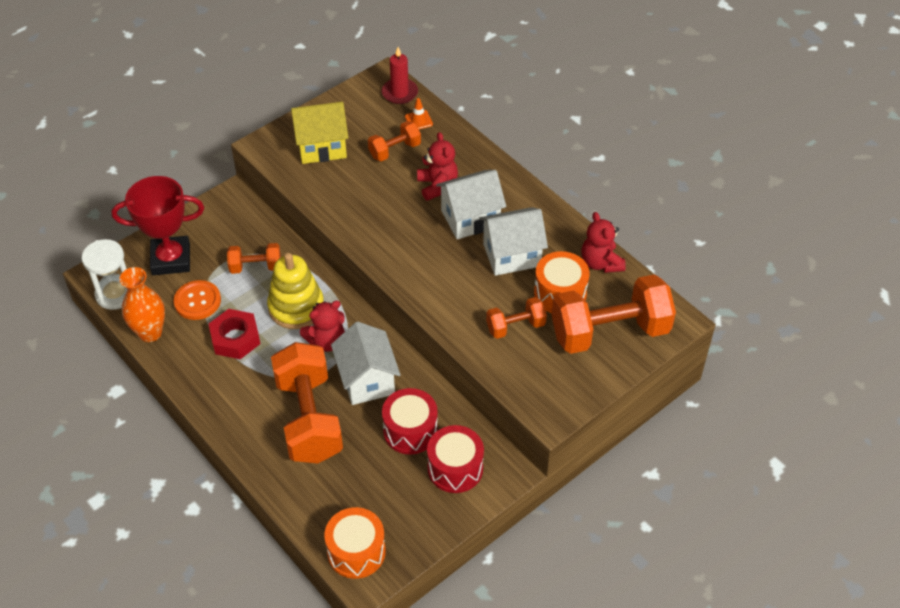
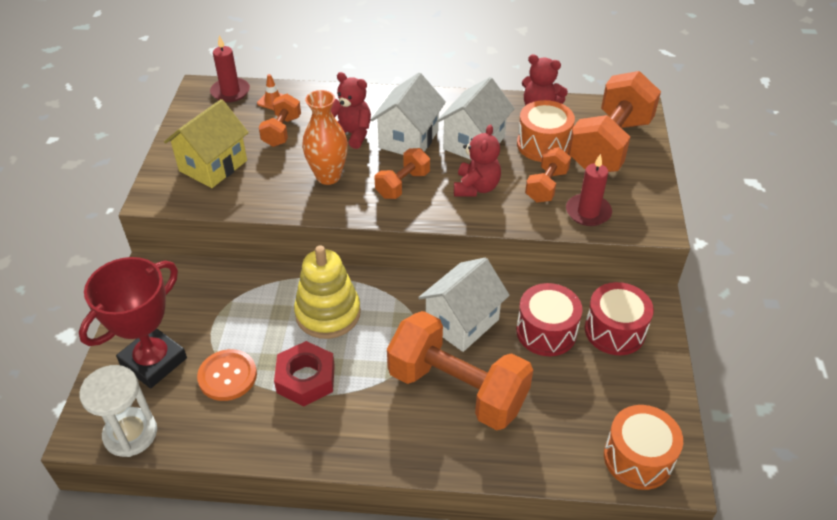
camera: 45 degrees left, 5 degrees down
orange vase [120,267,165,342] -> orange vase moved to [302,90,348,185]
orange dumbbell [227,243,281,274] -> orange dumbbell moved to [375,148,430,199]
red teddy bear [300,301,345,352] -> red teddy bear moved to [454,125,501,197]
white house [331,322,401,405] -> white house turned 75 degrees counterclockwise [418,258,510,352]
none -> red candle [566,154,612,226]

